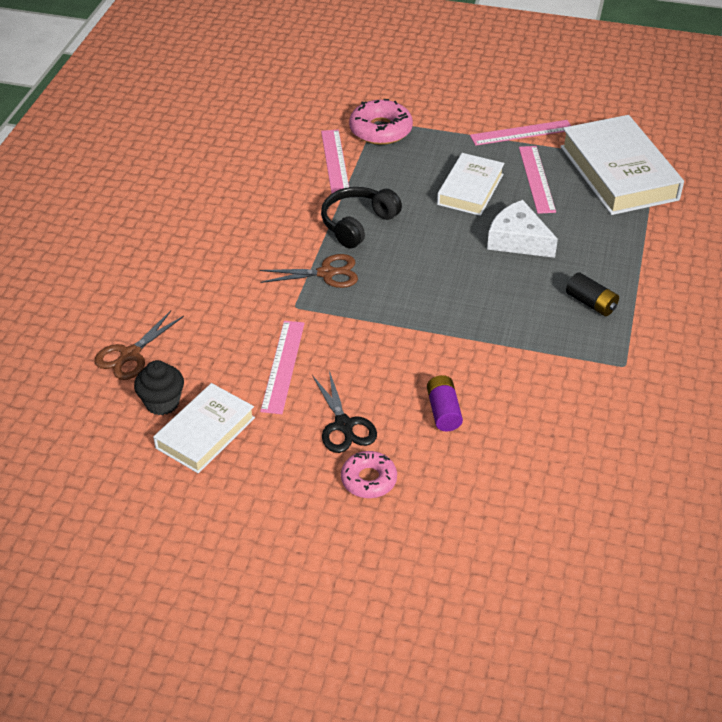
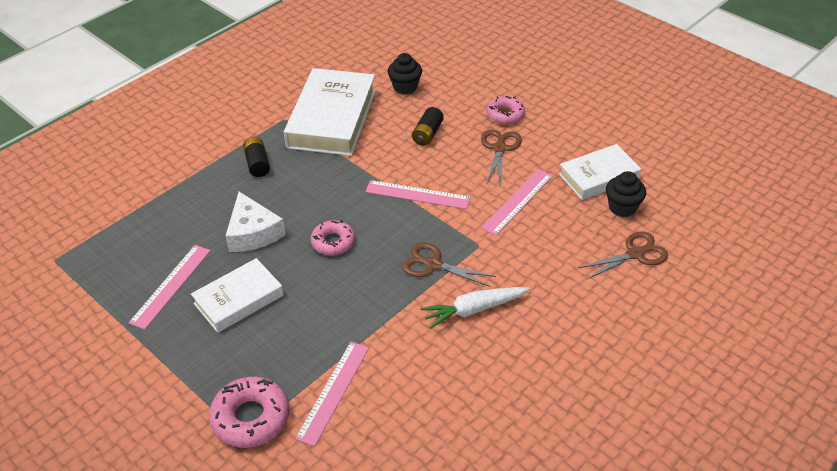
camera: 150 degrees left, 0 degrees up
black scissors [312,371,377,453] -> brown scissors [481,130,522,184]
black headphones [321,187,402,249] -> none
purple battery [427,375,463,431] -> black battery [412,107,444,146]
pink ruler [470,120,571,146] -> pink ruler moved to [365,180,471,209]
white book [560,115,684,215] -> white book moved to [284,68,376,156]
none -> pink donut [311,220,355,255]
none -> black cupcake [388,53,422,95]
none -> white carrot [420,287,529,329]

